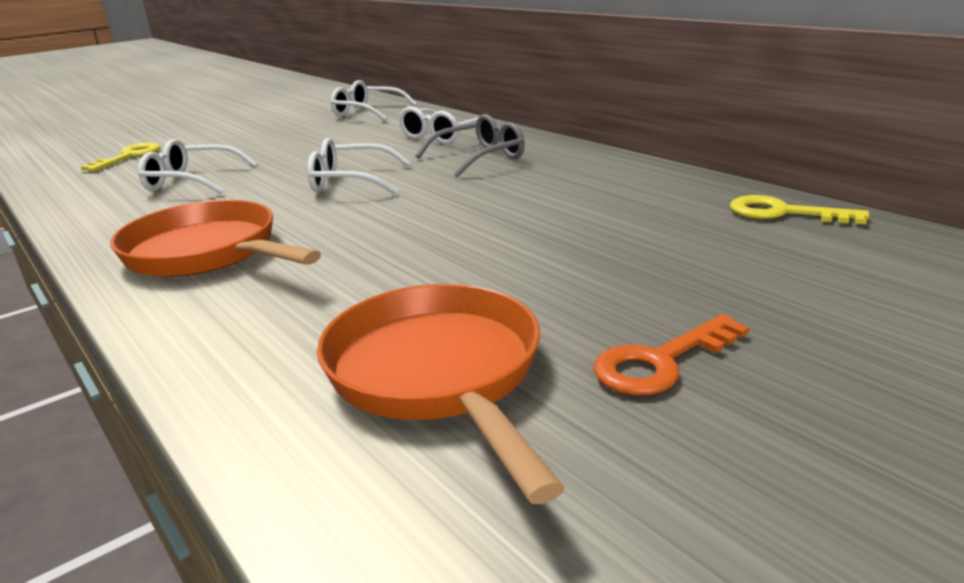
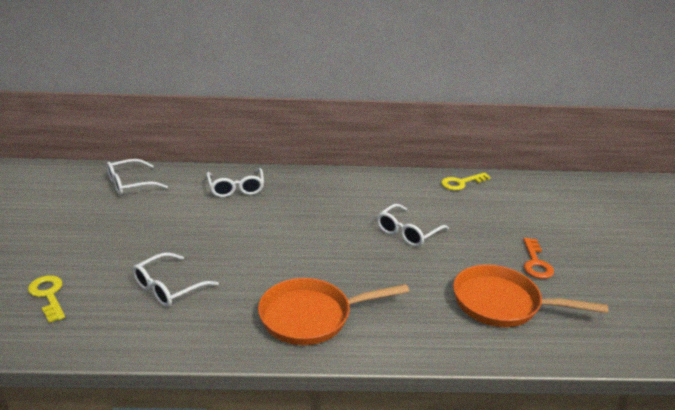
camera: 55 degrees left, 5 degrees up
white glasses [308,138,411,194] -> white glasses moved to [377,204,449,247]
grey glasses [415,114,525,178] -> none

